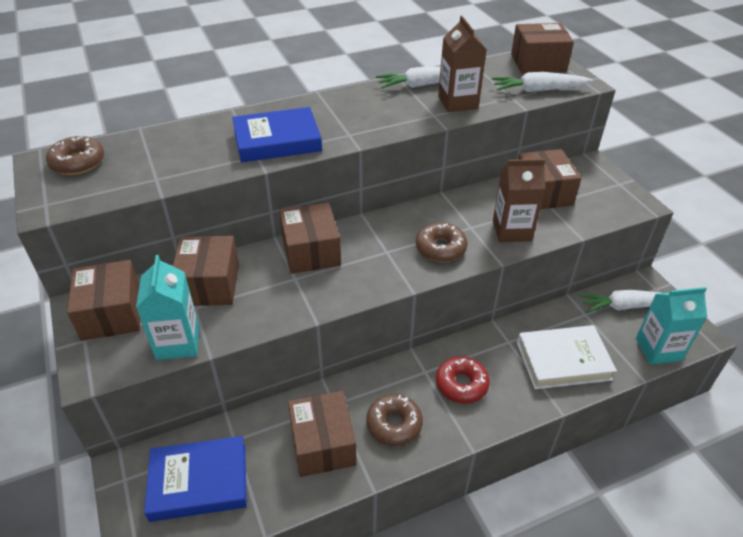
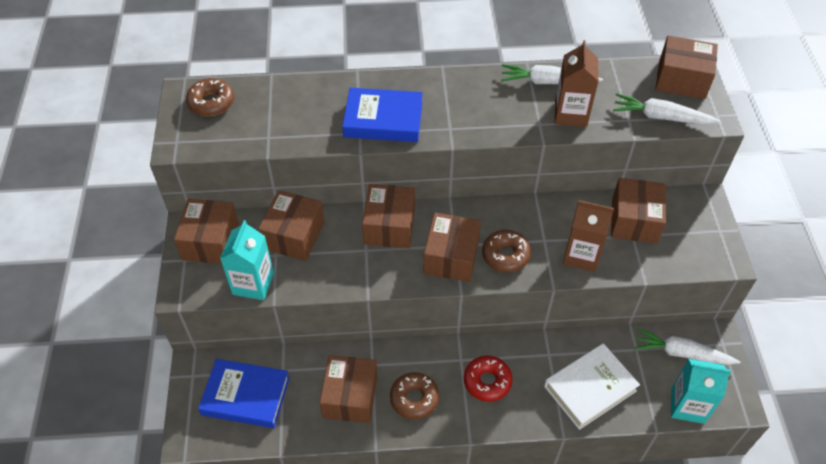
camera: 20 degrees right, 10 degrees up
white book [517,325,617,389] -> white book turned 45 degrees counterclockwise [544,343,640,430]
none -> brown box [423,213,481,282]

